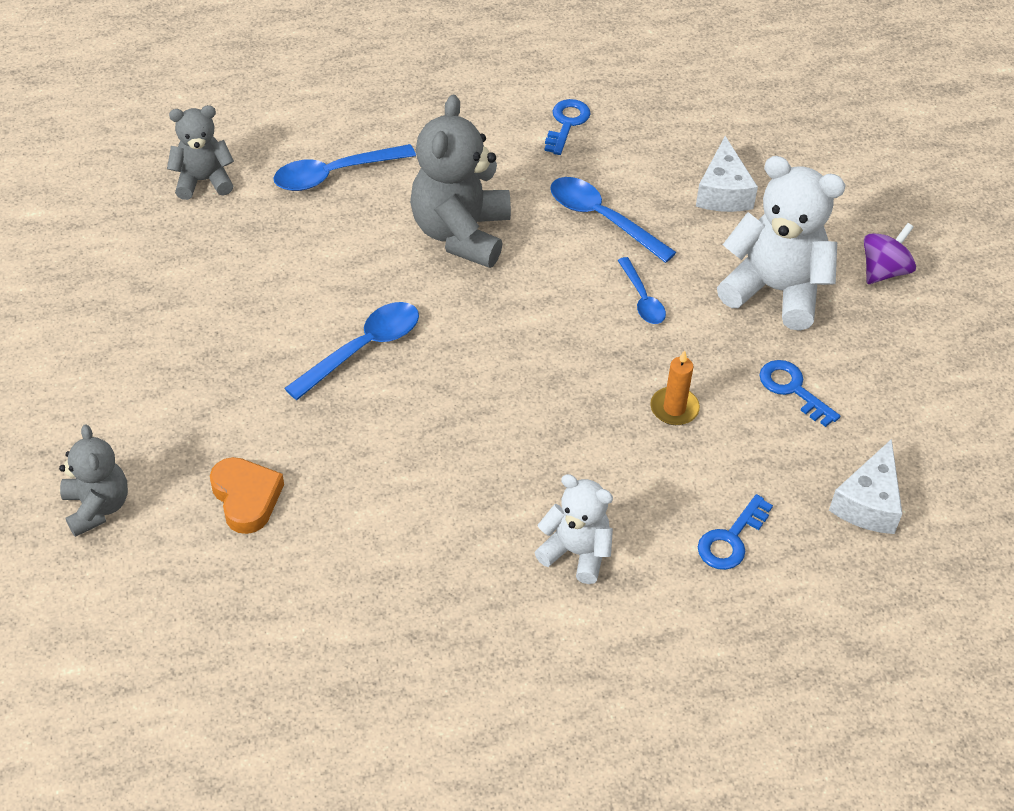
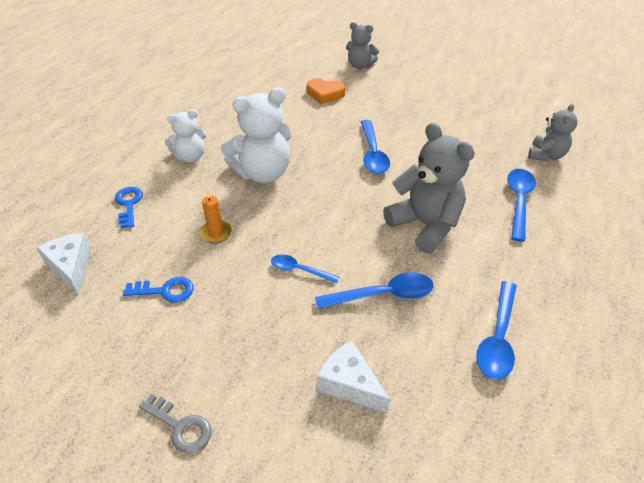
camera: 130 degrees right, 5 degrees down
blue key [544,99,591,155] -> blue spoon [476,281,517,380]
white teddy bear [717,156,846,331] -> white teddy bear moved to [221,87,291,183]
purple spinning top [864,223,916,284] -> grey key [139,394,212,453]

